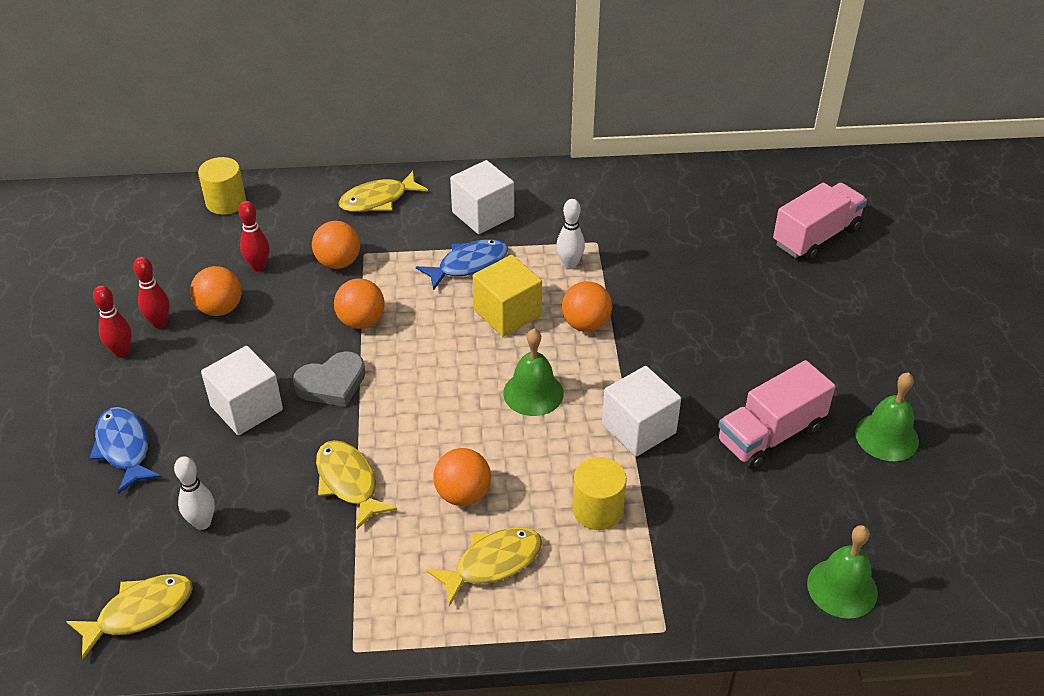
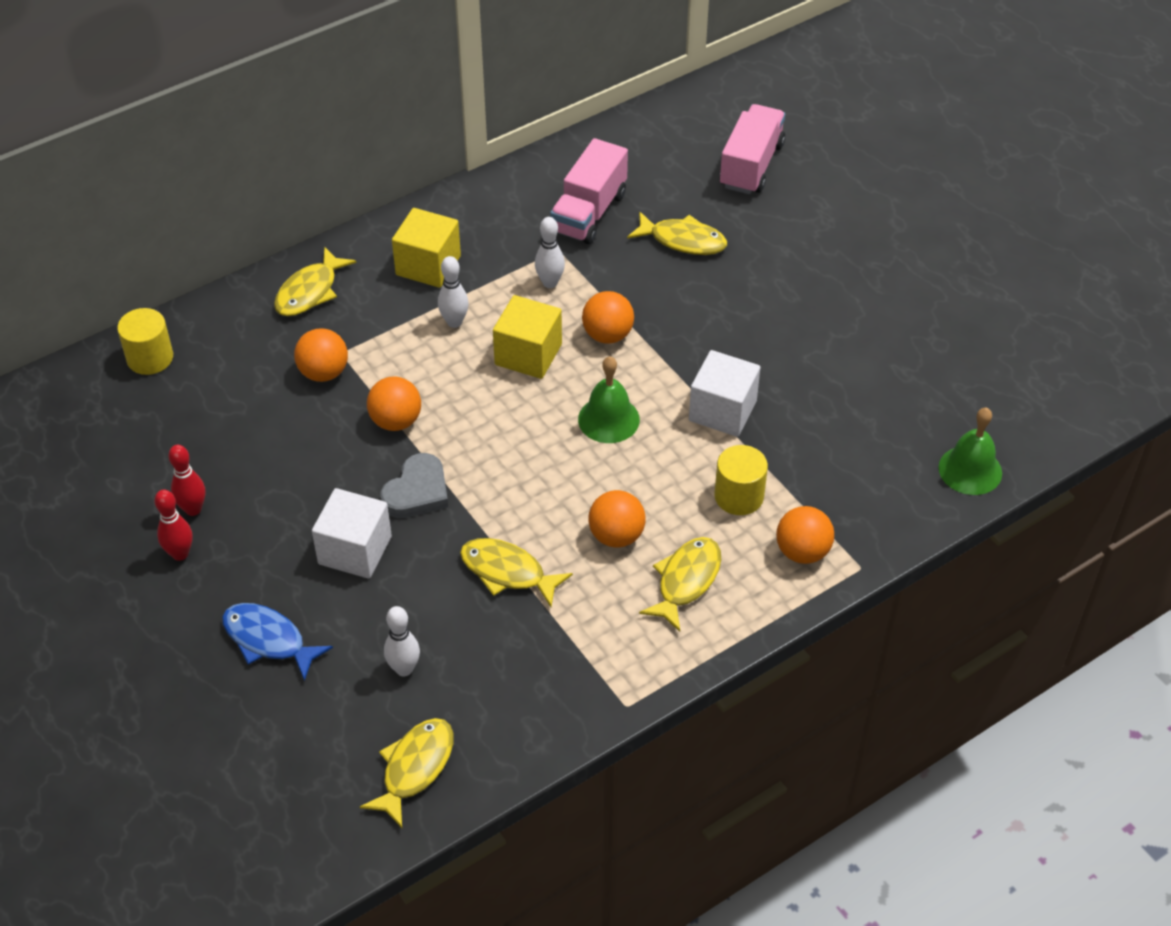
camera: 30 degrees left, 5 degrees up
orange ball [190,266,242,316] -> orange ball moved to [776,506,834,564]
red bowling pin [238,201,269,271] -> none
blue fish [416,239,508,290] -> white bowling pin [438,256,469,328]
white cube [450,160,514,234] -> yellow cube [392,208,461,288]
pink truck [717,360,835,469] -> pink truck moved to [550,138,628,244]
green bell [855,372,919,461] -> none
none -> yellow fish [627,212,727,255]

